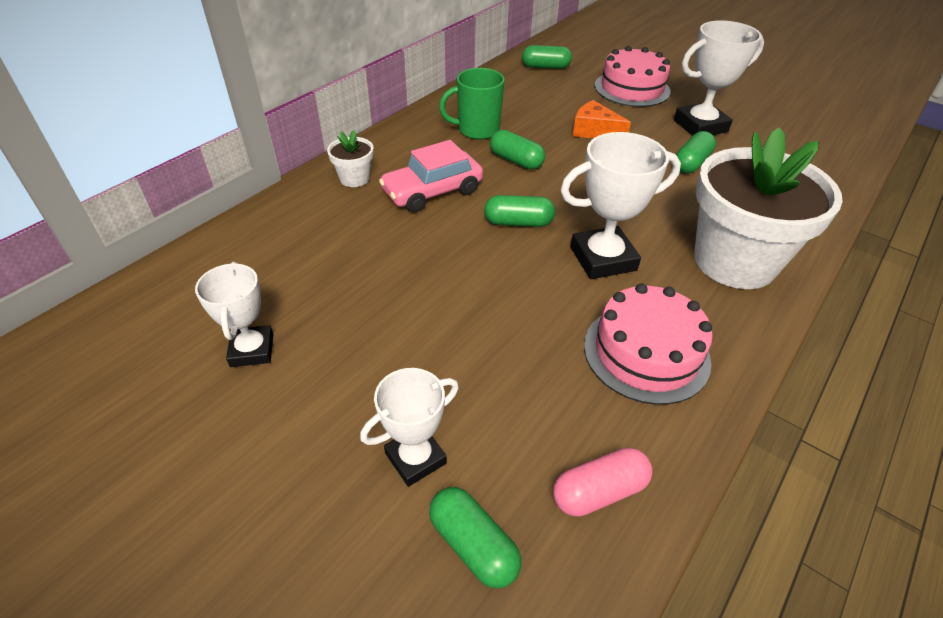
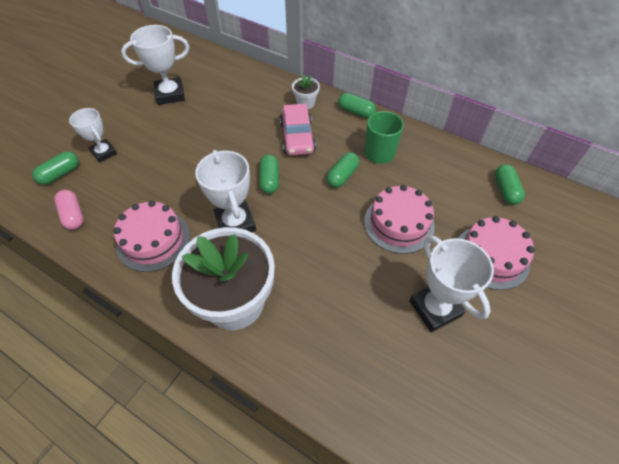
camera: 85 degrees right, 10 degrees up
white trophy [195,262,273,367] -> white trophy [121,25,189,105], size x1.53
pink car [379,140,483,212] -> pink car turned 150 degrees counterclockwise [280,104,316,156]
orange cheese [573,100,631,138] -> pink cake [364,185,435,254]
green capsule [676,131,716,173] -> green capsule moved to [338,93,376,118]

